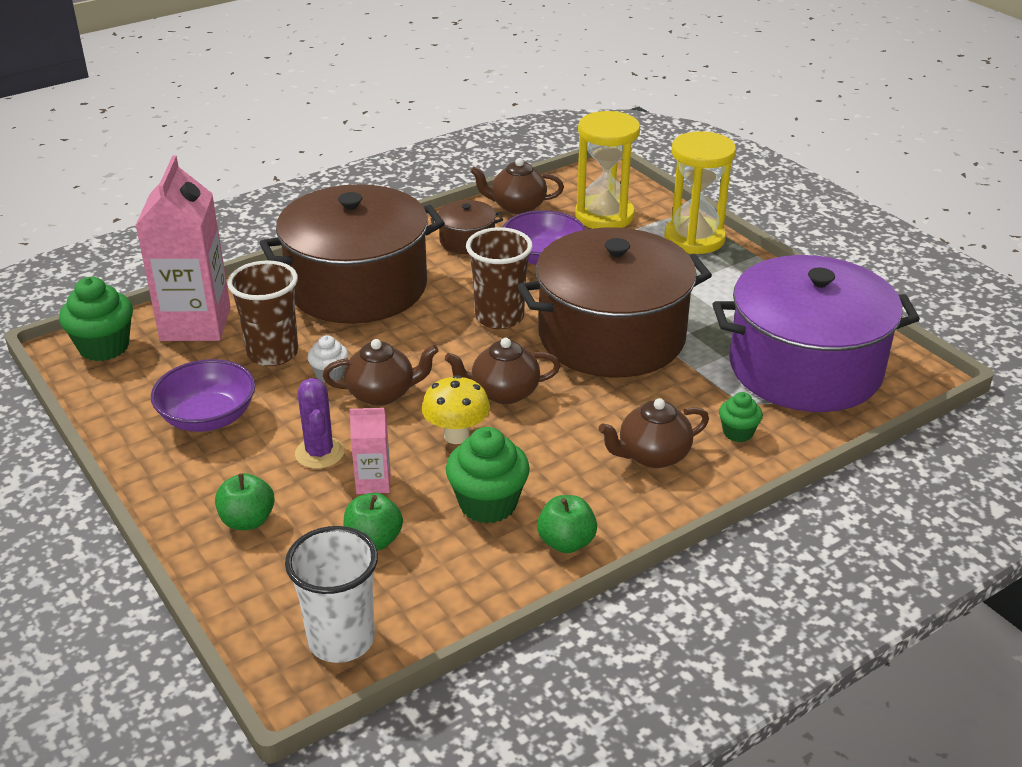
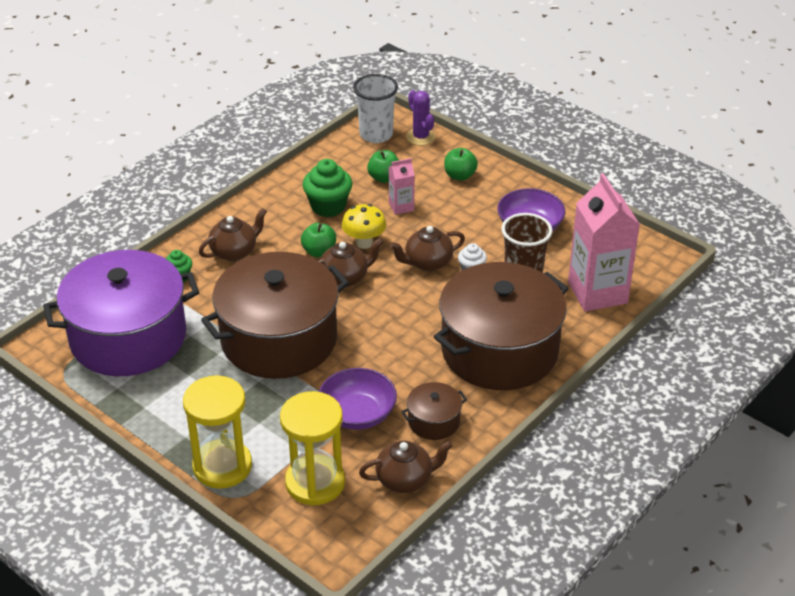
camera: 165 degrees right, 5 degrees up
green cupcake [59,277,133,361] -> none
purple cactus [295,378,344,469] -> purple cactus moved to [406,90,436,146]
brown cup [466,227,533,329] -> none
green apple [537,495,597,553] -> green apple moved to [301,223,336,257]

